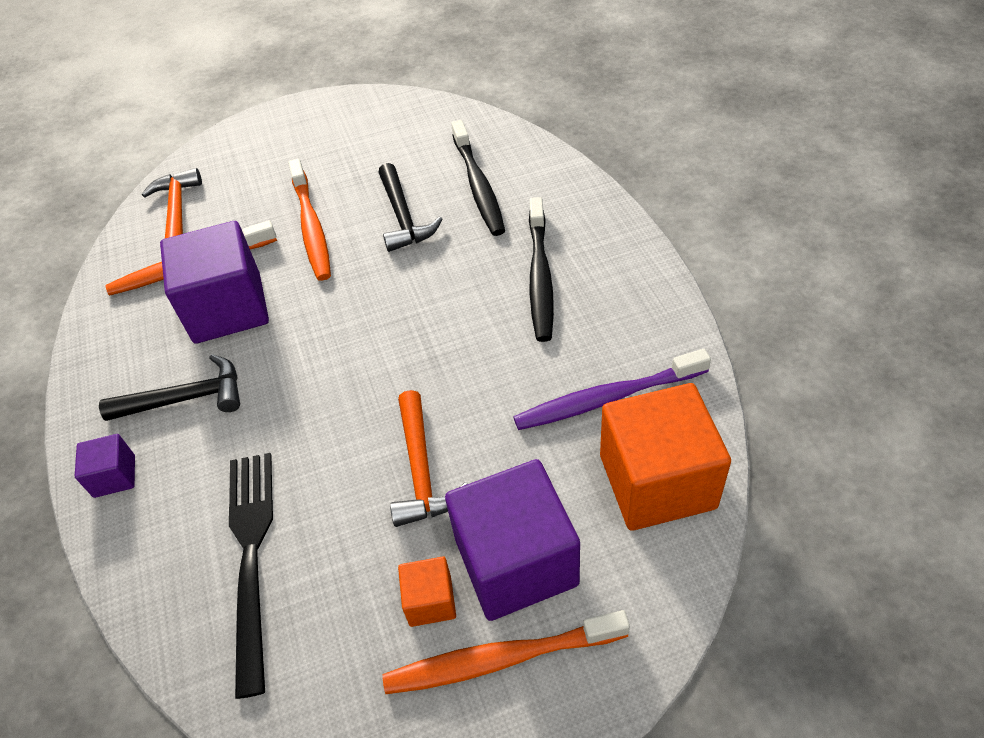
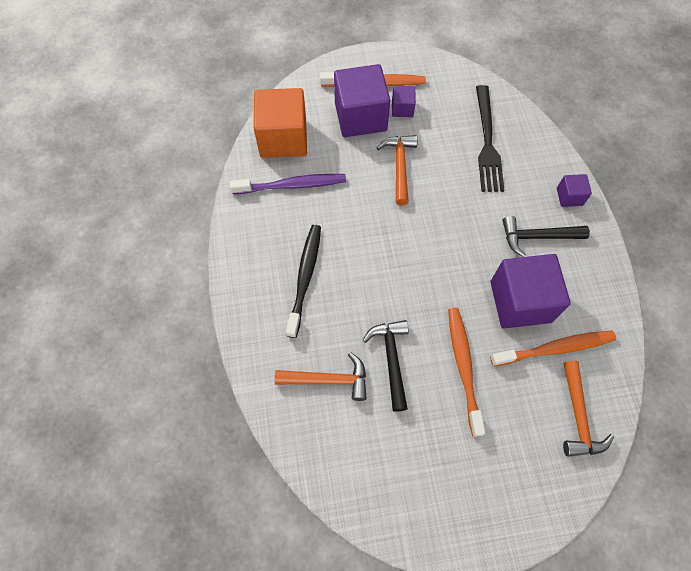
camera: 175 degrees left, 15 degrees up
orange cube [398,557,456,627] -> purple cube [392,86,416,117]
black toothbrush [451,120,505,236] -> orange hammer [275,352,367,401]

